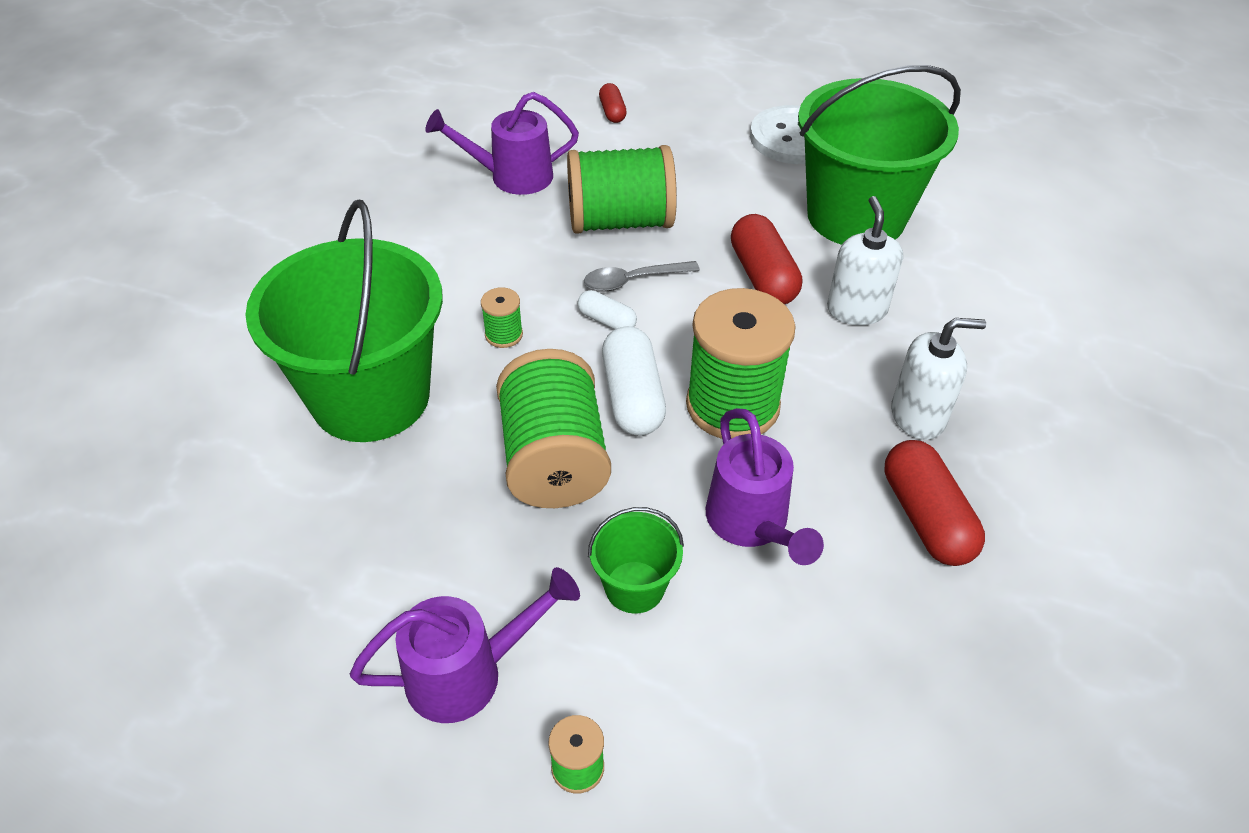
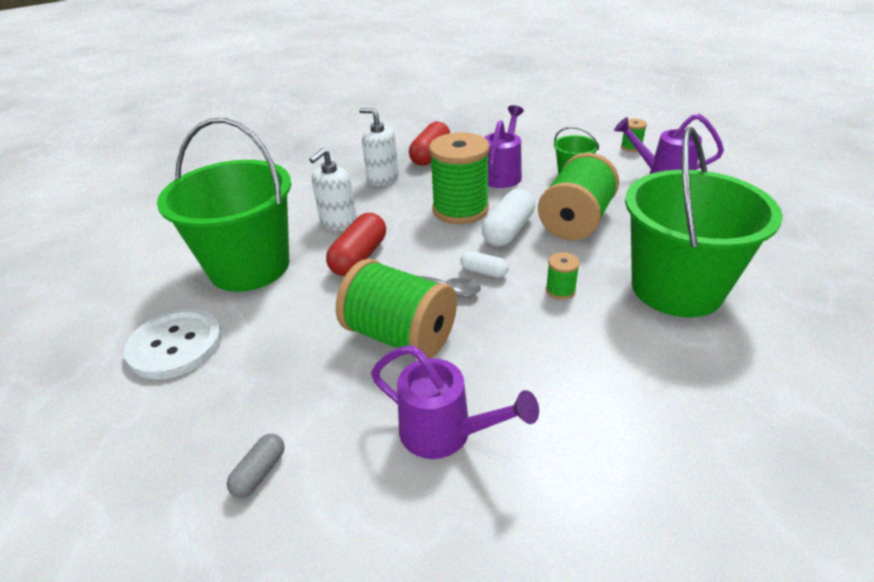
camera: 140 degrees left, 10 degrees down
white capsule [577,290,637,330] -> white capsule turned 45 degrees counterclockwise [461,251,508,278]
red capsule [599,83,627,123] -> grey capsule [227,434,285,498]

